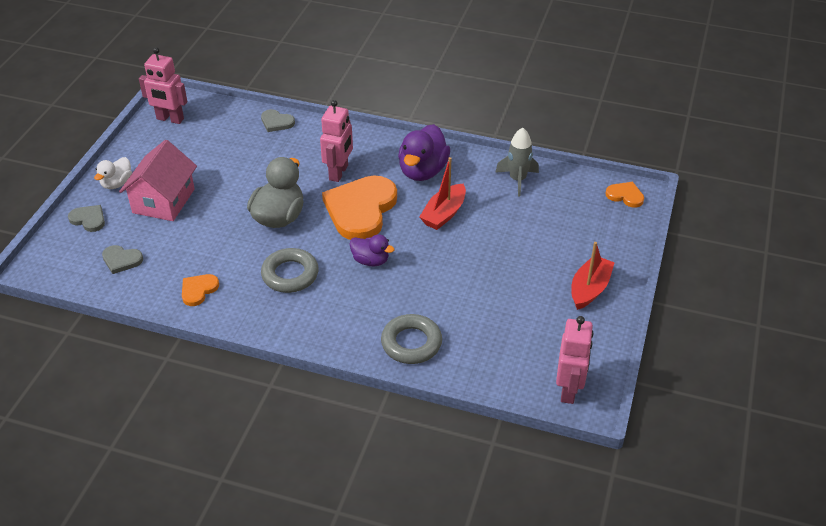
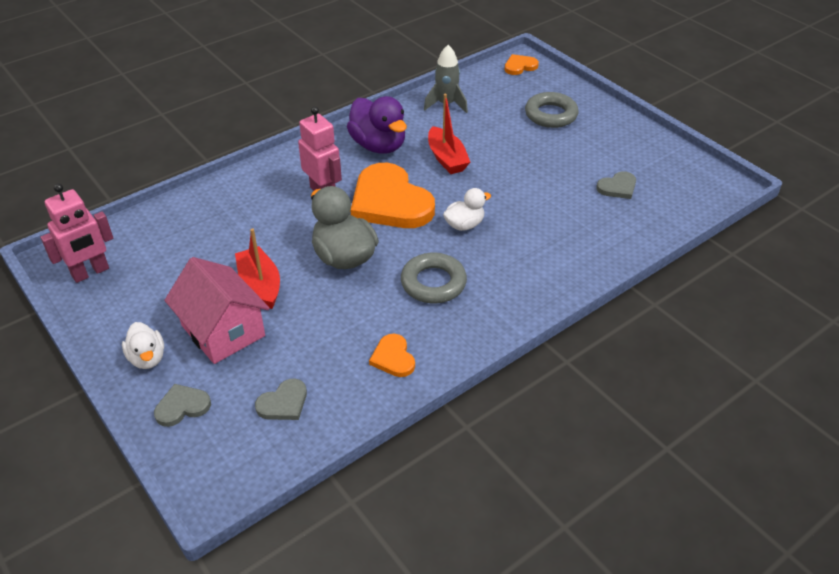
camera: 55 degrees left, 0 degrees up
grey heart [261,109,295,132] -> grey heart moved to [596,171,636,199]
purple duck [350,234,395,266] -> white duck [443,188,491,231]
grey ring [381,314,442,364] -> grey ring moved to [525,92,579,128]
pink robot [556,316,593,404] -> none
red boat [571,242,615,310] -> red boat moved to [235,228,280,309]

